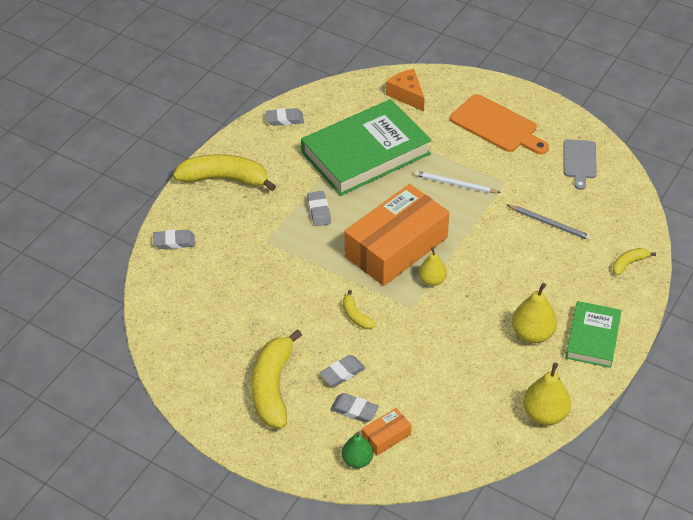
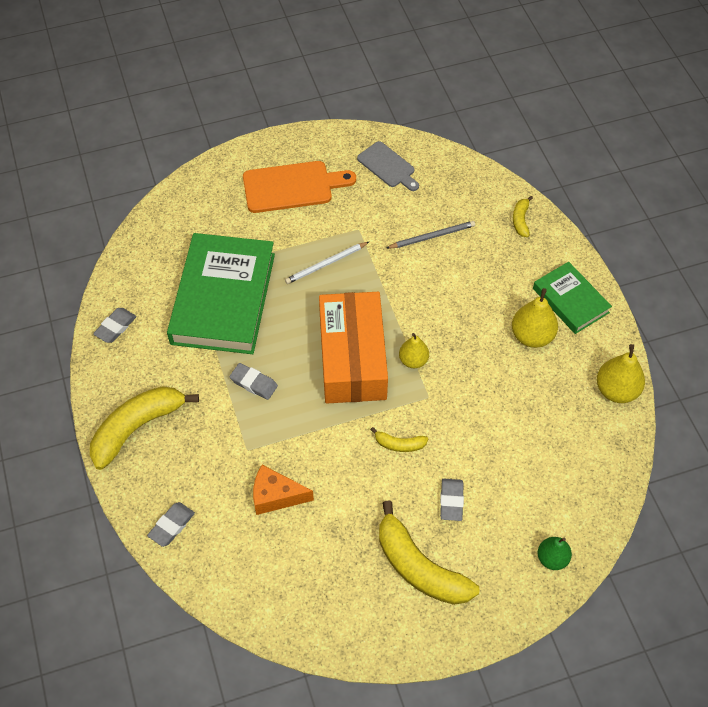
camera: 50 degrees left, 10 degrees up
grey eraser [330,393,379,423] -> none
orange box [362,408,412,456] -> none
orange cheese [386,69,425,111] -> orange cheese moved to [253,465,314,515]

